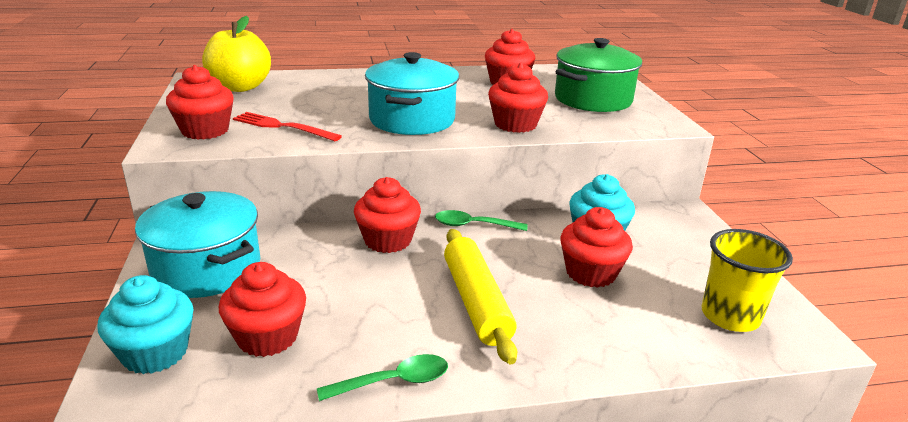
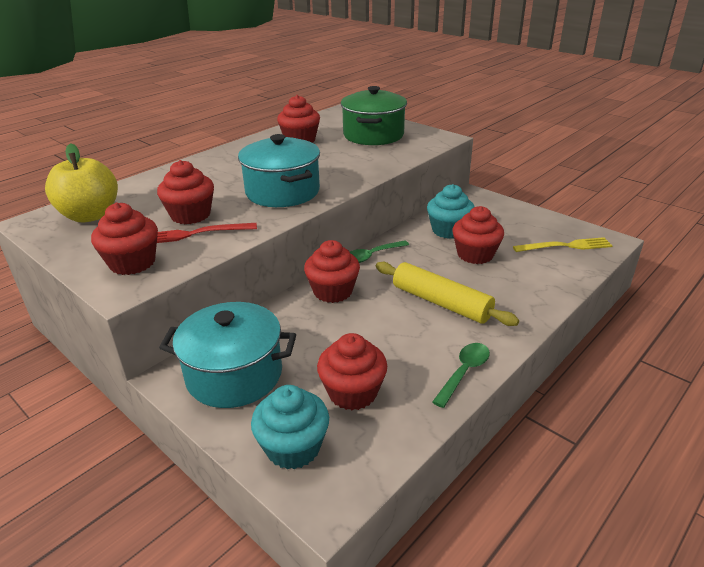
camera: 35 degrees left, 5 degrees up
red cupcake [488,63,548,133] -> red cupcake moved to [157,160,214,224]
yellow cup [702,229,793,332] -> yellow fork [513,237,613,252]

